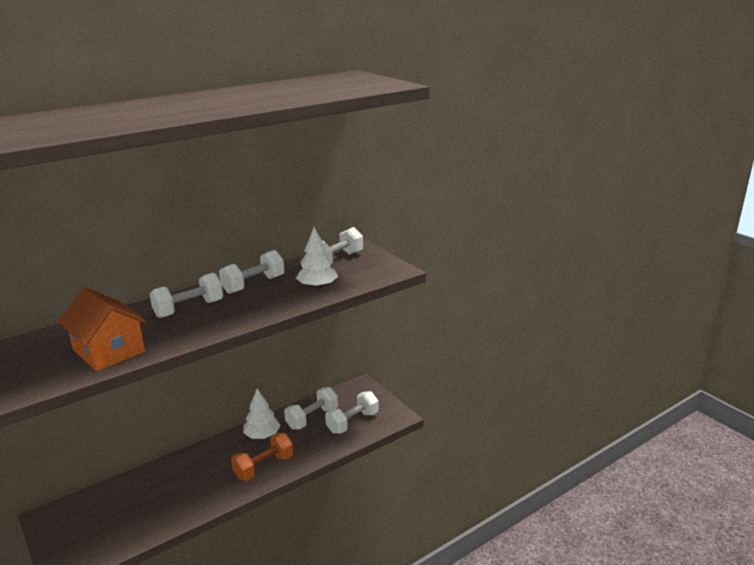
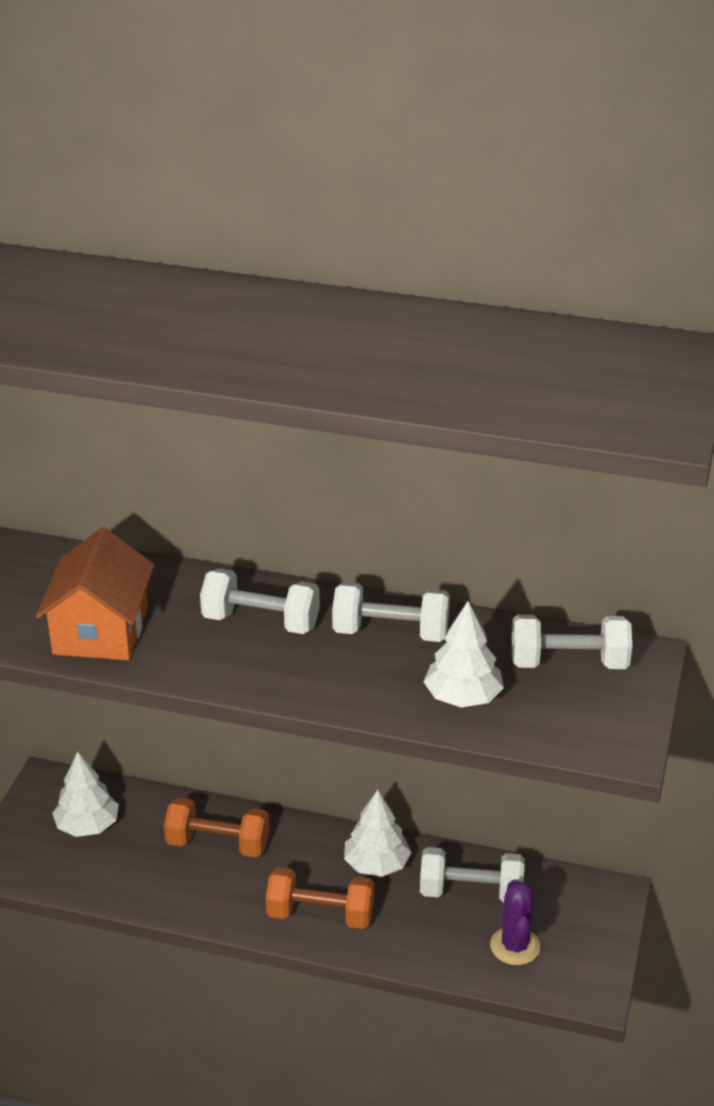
camera: 50 degrees right, 10 degrees up
white dumbbell [325,391,379,434] -> purple cactus [490,879,540,965]
none -> white tree [52,752,119,837]
none -> orange dumbbell [164,798,270,857]

